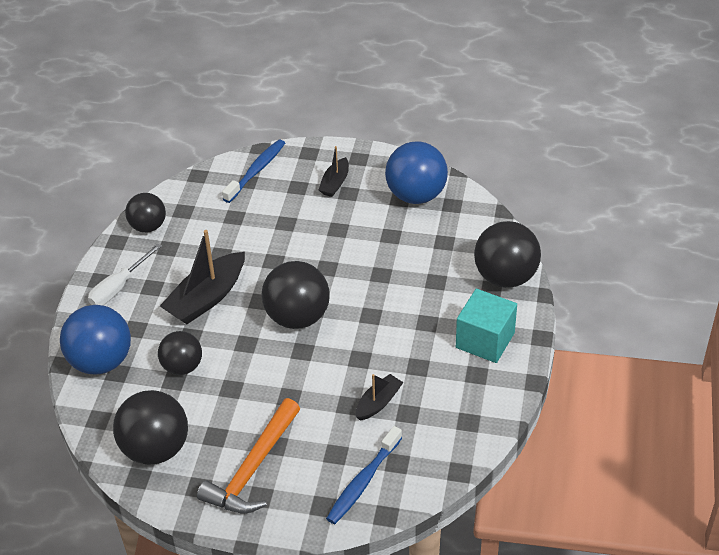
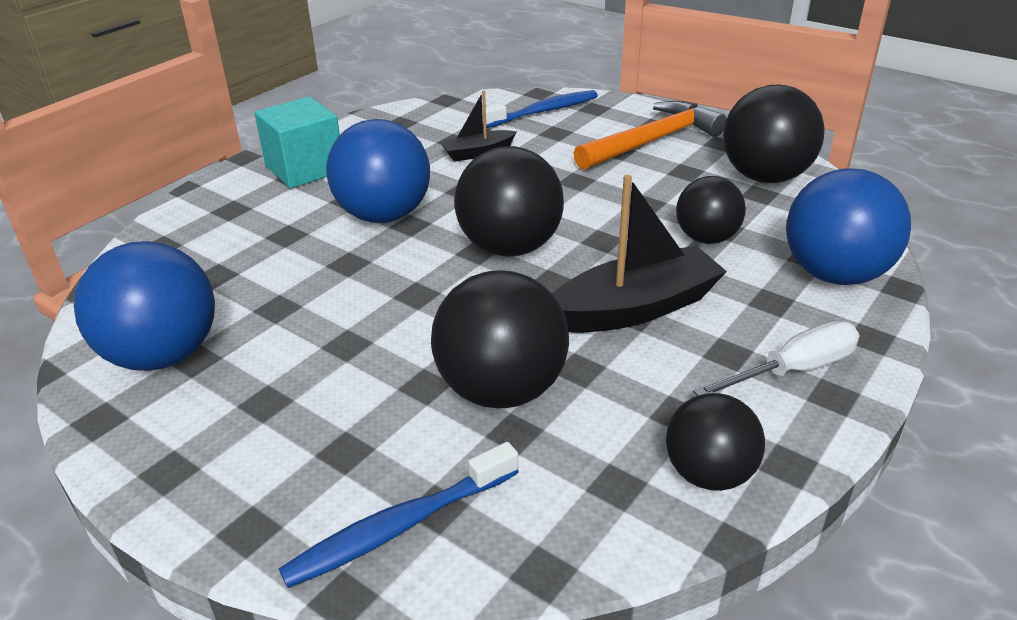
camera: 155 degrees left, 10 degrees down
black boat [319,146,349,197] -> none
black ball [474,221,541,288] -> black ball moved to [431,270,569,408]
none -> blue ball [326,119,430,223]

